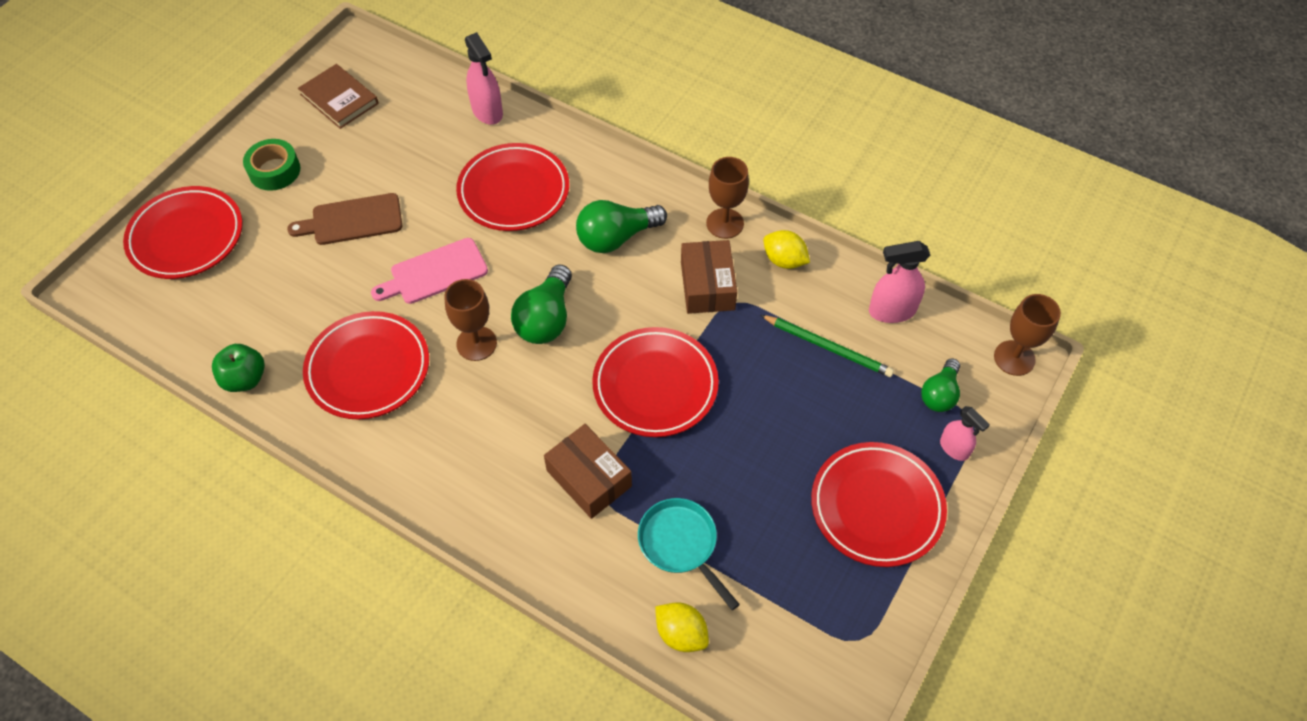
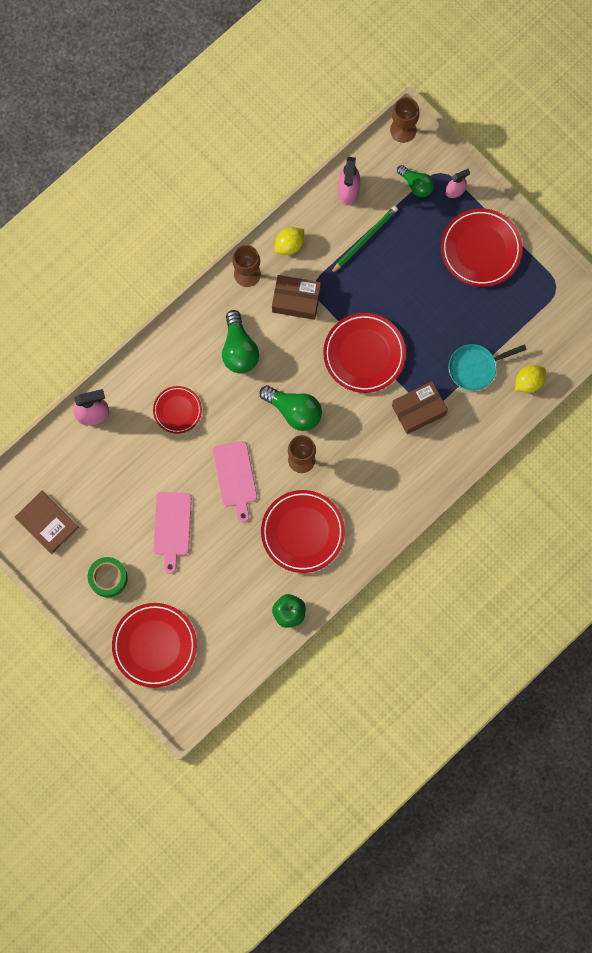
camera: 75 degrees left, 20 degrees up
brown cutting board [287,193,402,245] -> pink cutting board [153,492,192,574]
brown book [298,64,379,129] -> brown book turned 75 degrees clockwise [15,491,79,554]
red plate [456,143,569,231] -> red plate [153,386,202,434], size x0.59

